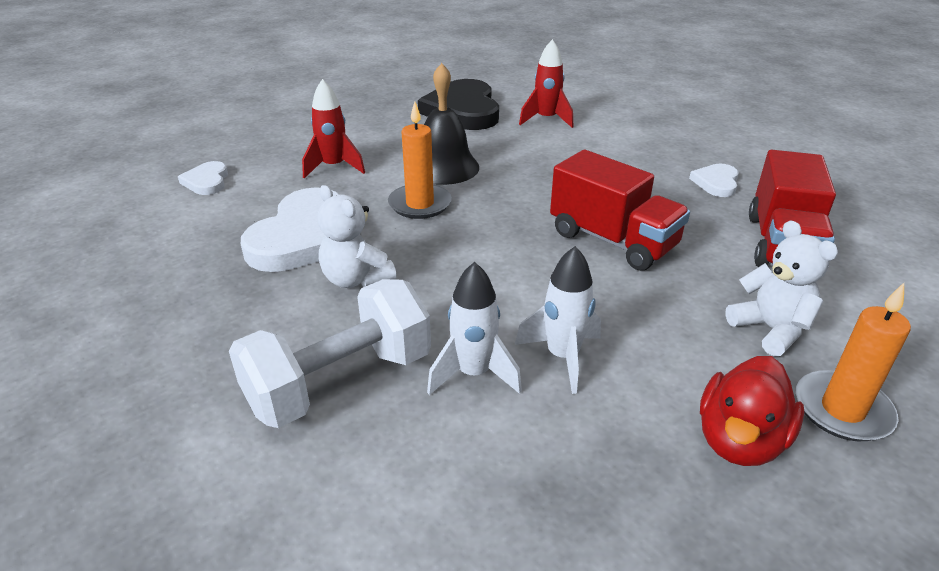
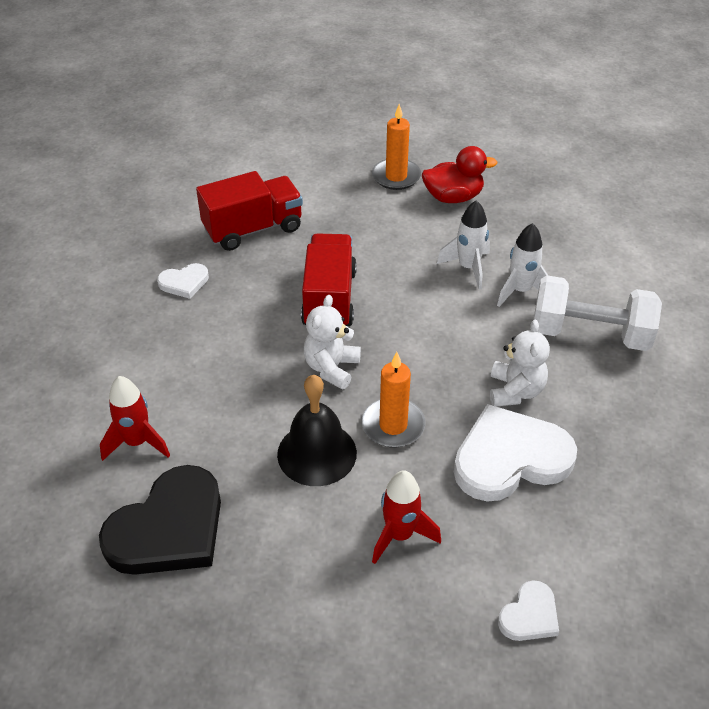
camera: 130 degrees left, 10 degrees up
white teddy bear [725,220,838,356] -> white teddy bear moved to [304,295,361,389]

